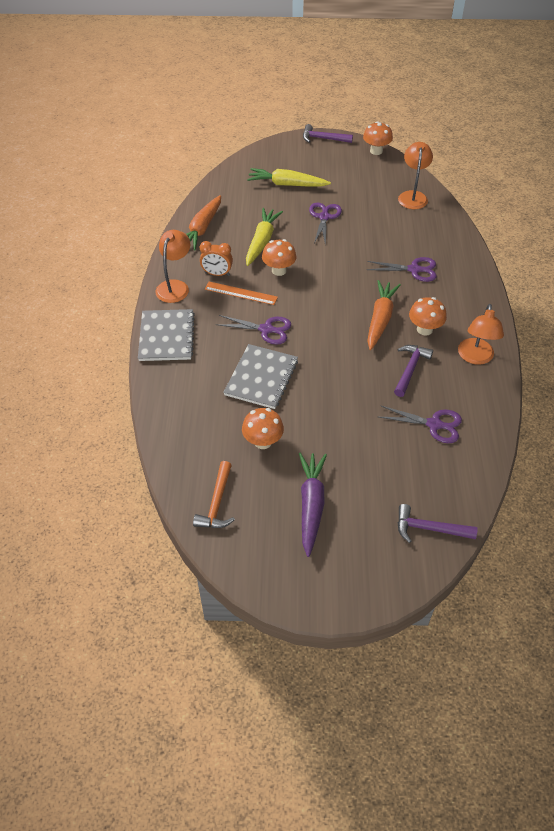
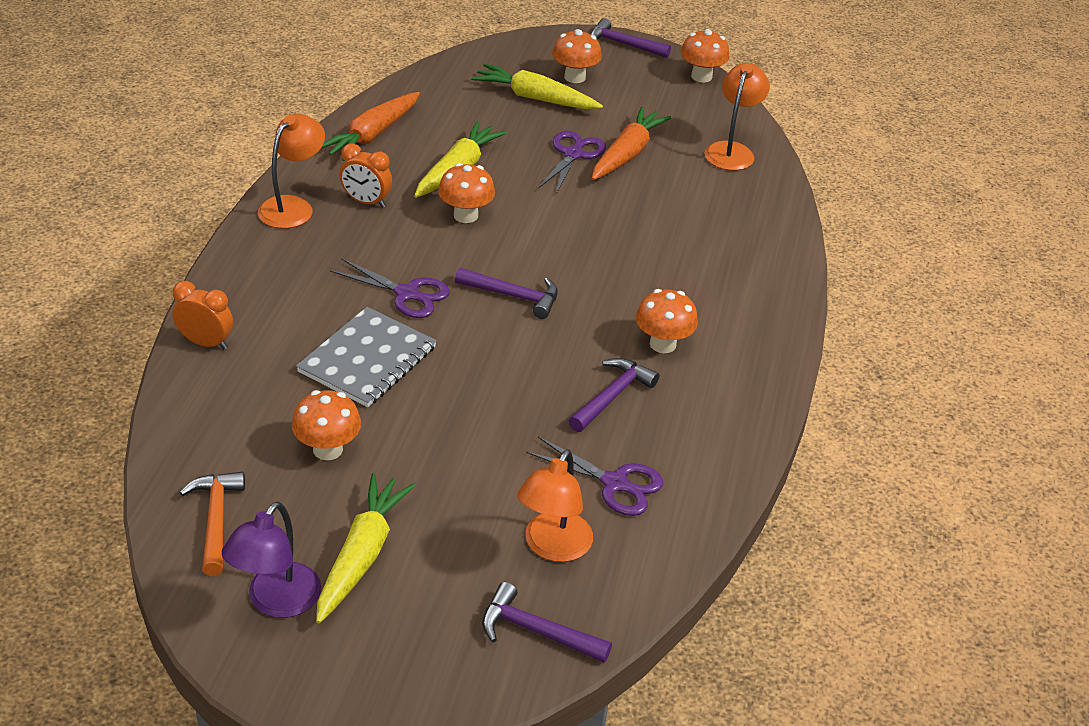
camera: 10 degrees right, 10 degrees down
grey notebook [138,309,195,361] -> none
orange hammer [193,461,235,528] -> orange hammer turned 150 degrees clockwise [180,472,245,576]
orange ruler [205,282,278,305] -> none
purple carrot [299,453,327,557] -> yellow carrot [316,473,416,623]
purple scissors [367,257,437,282] -> none
orange carrot [367,280,401,350] -> orange carrot moved to [592,107,672,180]
orange lamp [458,304,504,365] -> orange lamp moved to [517,449,593,562]
none -> orange clock [173,281,233,350]
none -> purple lamp [222,502,321,618]
none -> purple hammer [455,268,558,319]
none -> orange mushroom [552,29,602,83]

